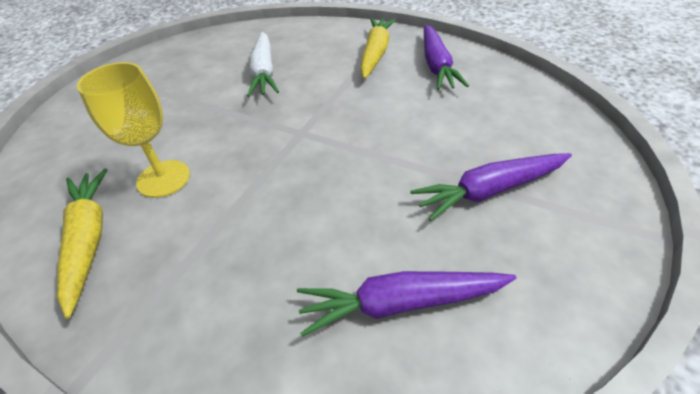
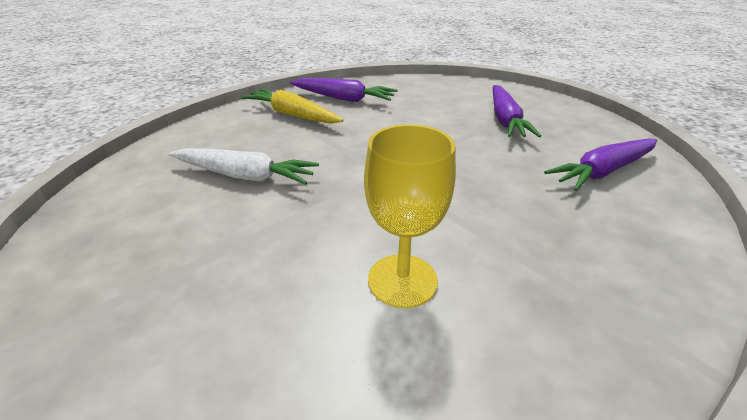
camera: 70 degrees left, 10 degrees down
yellow carrot [57,168,108,319] -> none
purple carrot [297,271,516,337] -> purple carrot turned 45 degrees clockwise [544,138,657,191]

